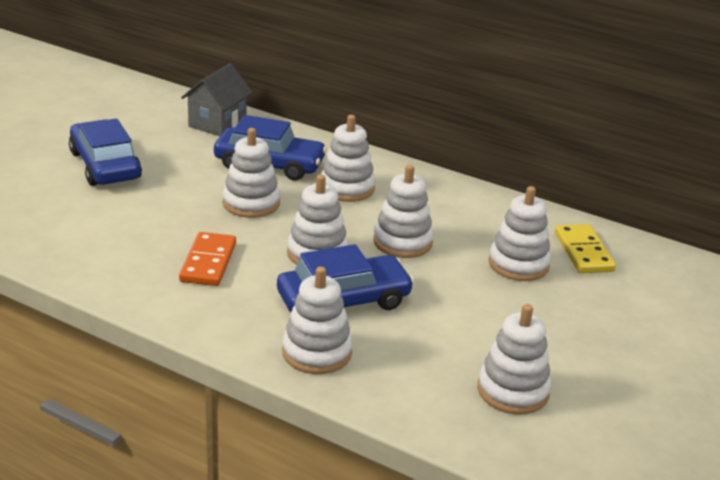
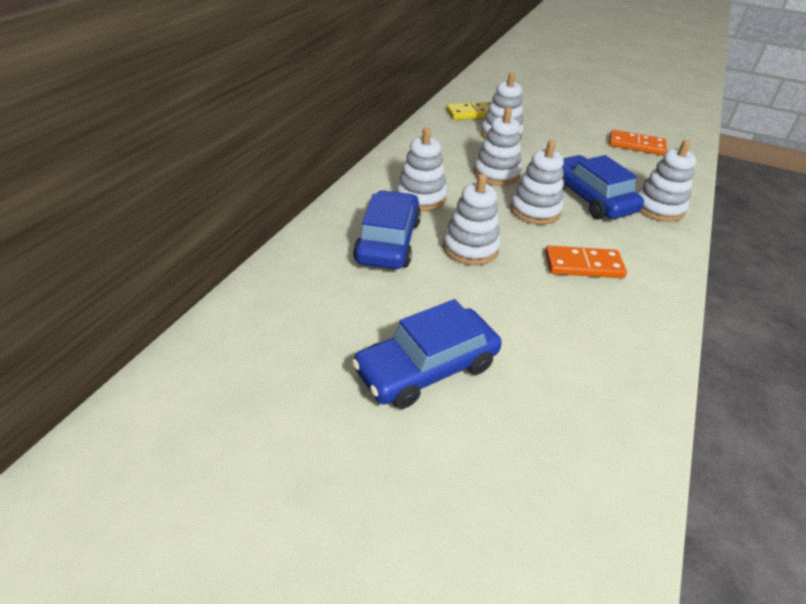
camera: 95 degrees left, 10 degrees up
grey house [181,63,253,136] -> none
white stacking toy [477,304,552,415] -> orange domino [609,129,667,155]

